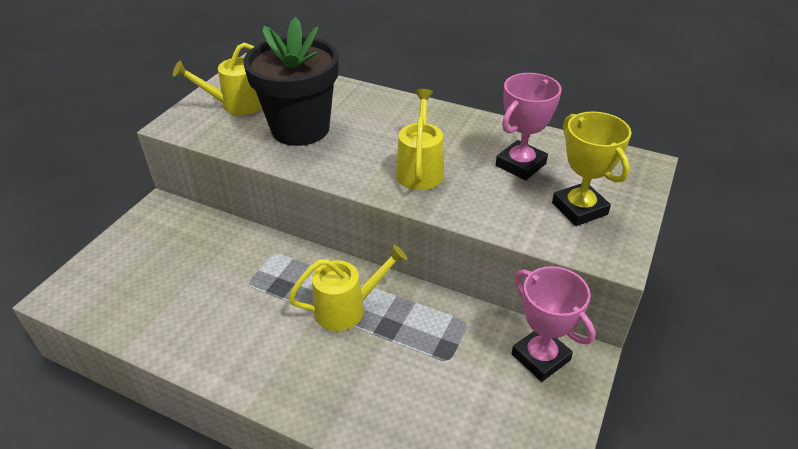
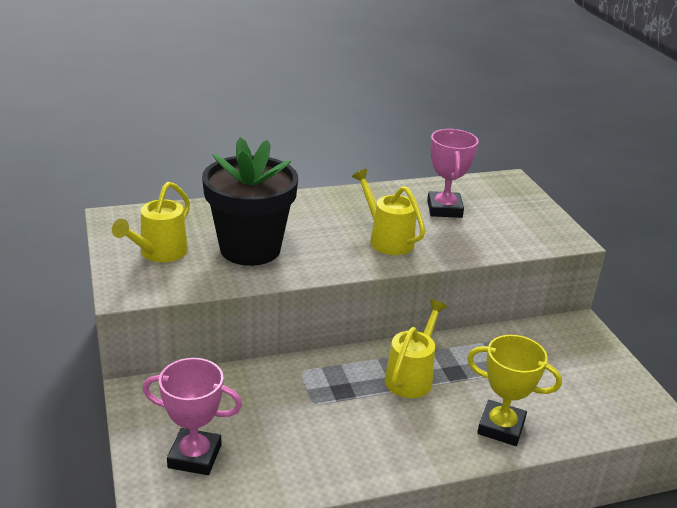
camera: 45 degrees left, 10 degrees down
pink trophy [512,266,595,382] -> pink trophy moved to [143,358,242,475]
yellow trophy [552,111,631,226] -> yellow trophy moved to [467,335,562,446]

